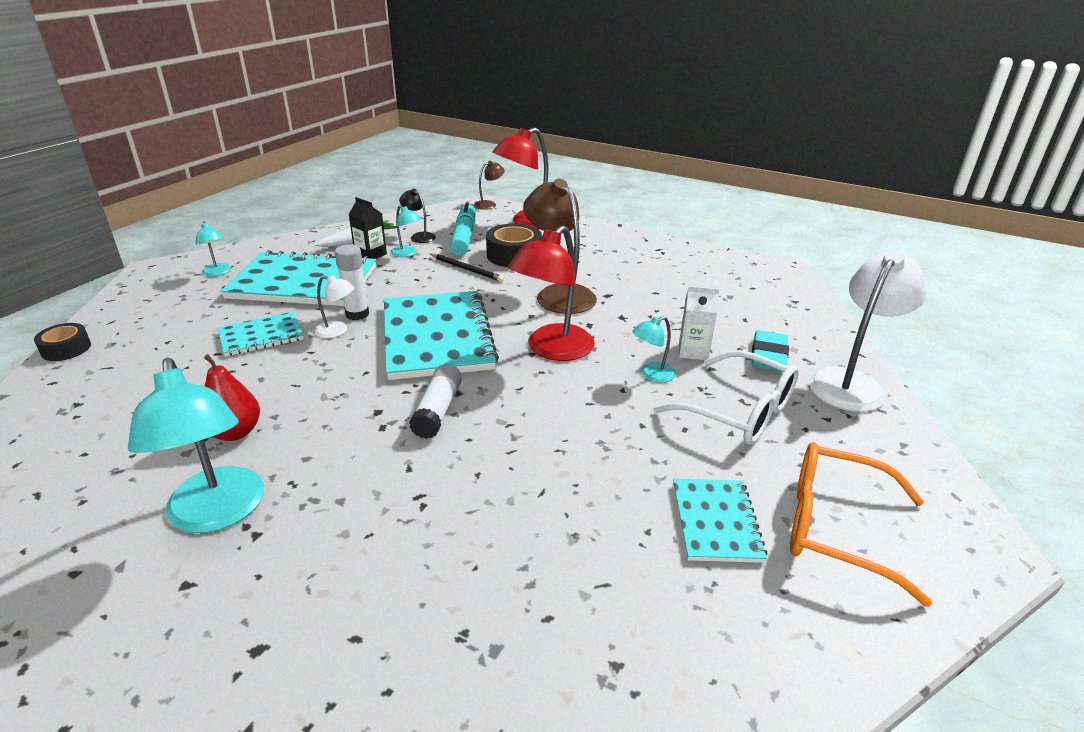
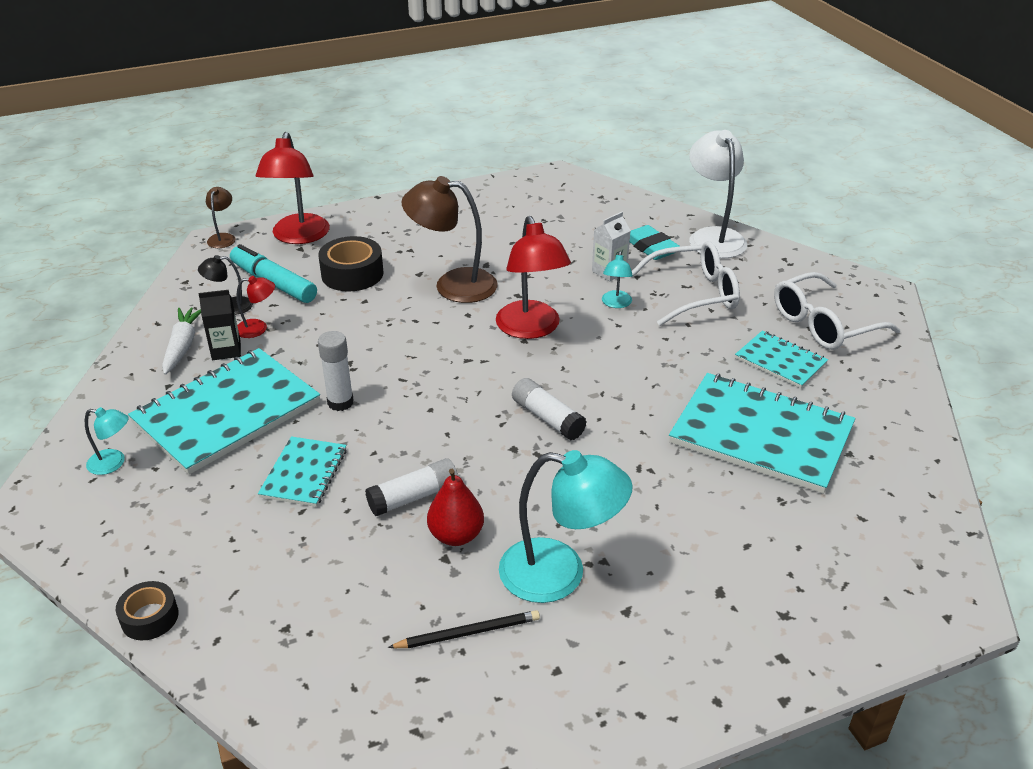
camera: 50 degrees left, 5 degrees up
white lamp [314,275,355,338] -> none
turquoise notebook [384,291,499,380] -> turquoise notebook moved to [669,373,855,494]
turquoise lamp [391,205,421,257] -> red lamp [236,276,275,338]
black pencil [430,253,504,282] -> black pencil moved to [388,610,540,648]
orange glasses [790,442,932,607] -> white glasses [774,272,900,350]
none -> white glue stick [365,458,458,516]

